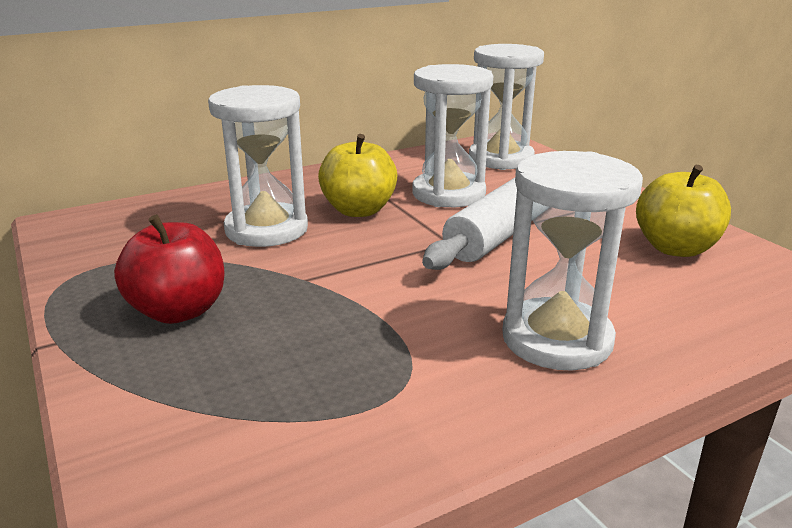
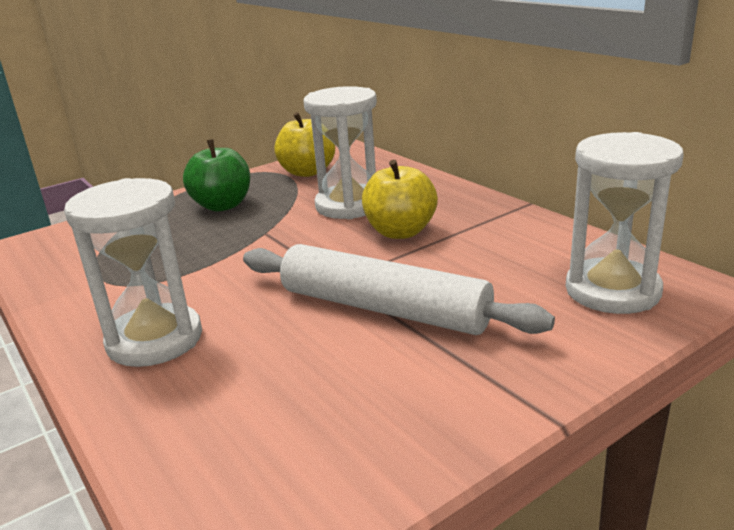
camera: 85 degrees right, 0 degrees up
red apple [114,214,225,324] -> green apple [183,139,250,211]
white hourglass [412,64,493,207] -> none
yellow apple [636,165,731,257] -> yellow apple moved to [274,112,335,177]

